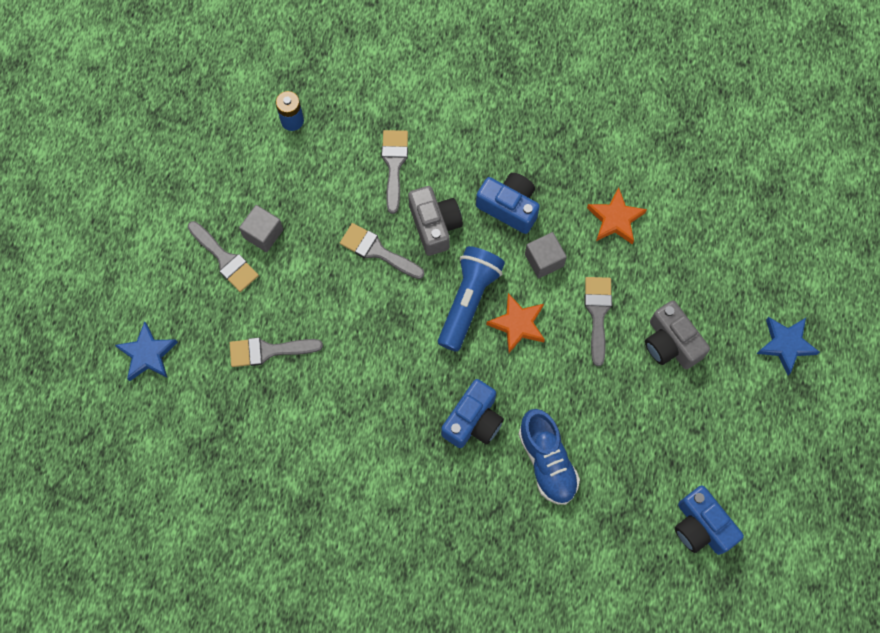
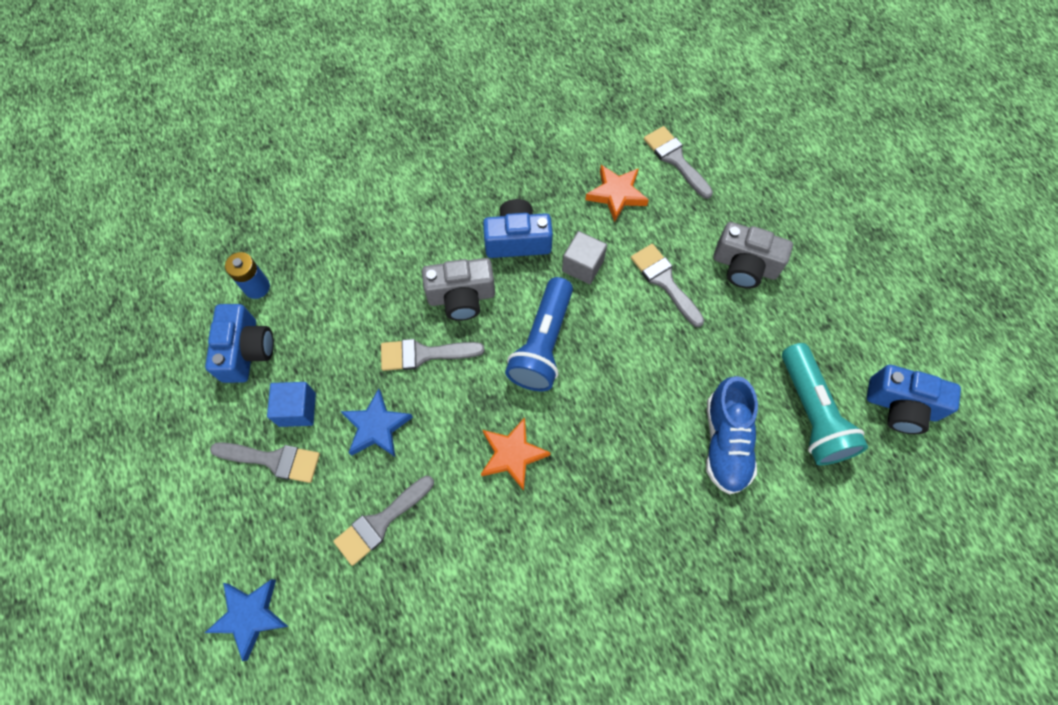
camera: 35 degrees left, 5 degrees down
grey cube [239,205,283,252] -> blue cube [267,382,316,427]
grey brush [382,130,408,214] -> grey brush moved to [644,126,713,199]
grey camera [408,186,463,256] -> grey camera turned 135 degrees clockwise [422,258,495,321]
blue flashlight [438,246,505,352] -> blue flashlight turned 150 degrees counterclockwise [505,277,573,391]
blue camera [441,379,504,448] -> blue camera moved to [205,304,274,383]
orange star [486,293,545,353] -> orange star moved to [481,417,551,491]
blue shoe [518,409,580,505] -> blue shoe turned 60 degrees clockwise [706,376,758,494]
blue star [757,317,820,375] -> blue star moved to [340,388,413,457]
none -> turquoise flashlight [782,343,868,465]

